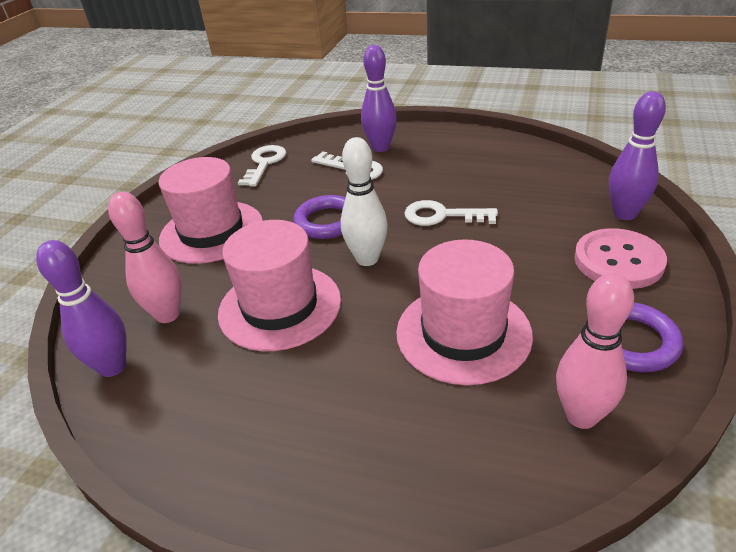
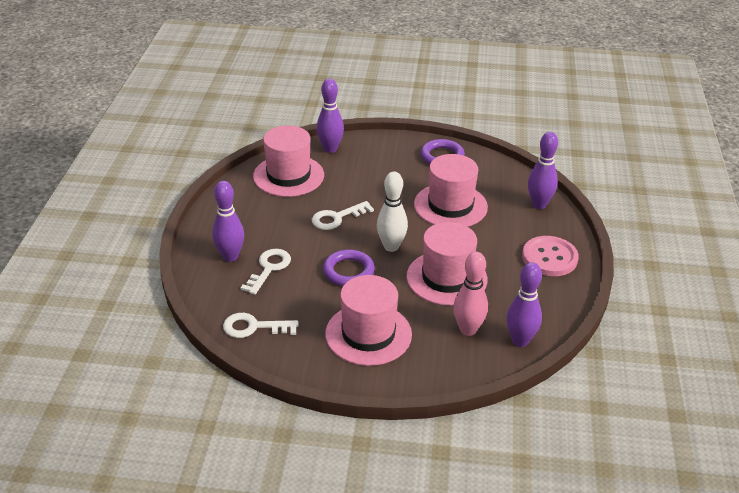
camera: 105 degrees left, 0 degrees up
white key [405,200,498,226] -> white key turned 60 degrees clockwise [312,201,374,230]
pink bowling pin [556,273,634,429] -> none
pink button [574,228,667,289] -> pink button moved to [522,236,579,276]
none -> pink hat [253,126,324,197]
none -> purple bowling pin [528,132,558,209]

